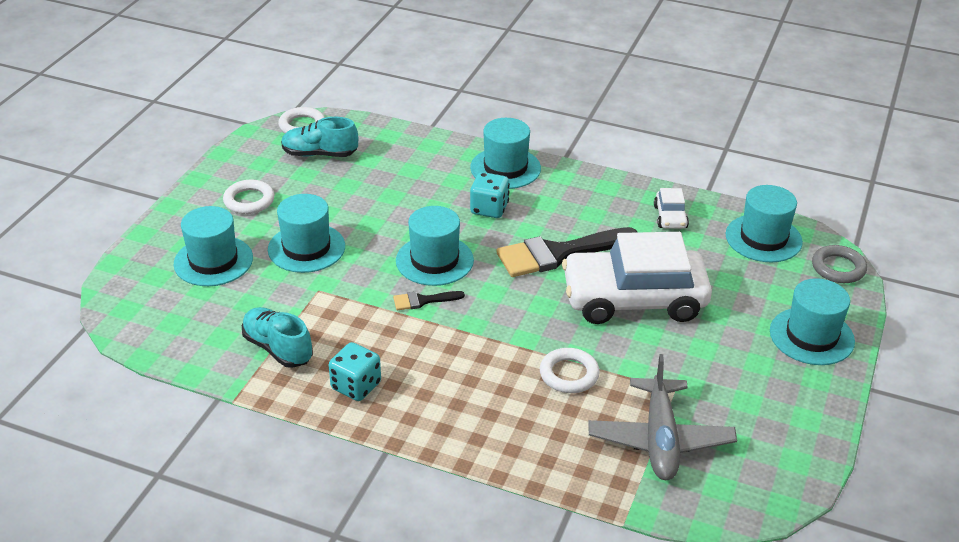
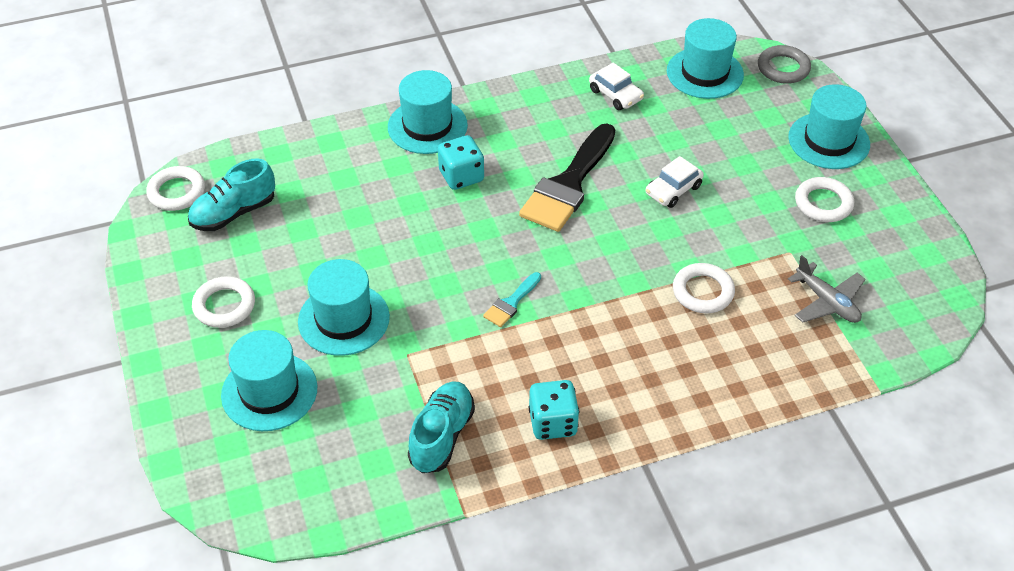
camera: 40 degrees left, 10 degrees up
turquoise shoe [242,307,313,368] -> turquoise shoe turned 105 degrees clockwise [408,381,475,473]
black brush [393,291,465,310] -> turquoise brush [483,272,541,327]
turquoise hat [396,206,474,286] -> none
white car [562,232,712,324] -> white car [646,156,704,208], size x0.41
grey plane [588,354,737,480] -> grey plane [788,255,865,323], size x0.63
none -> white ring [795,177,854,222]

